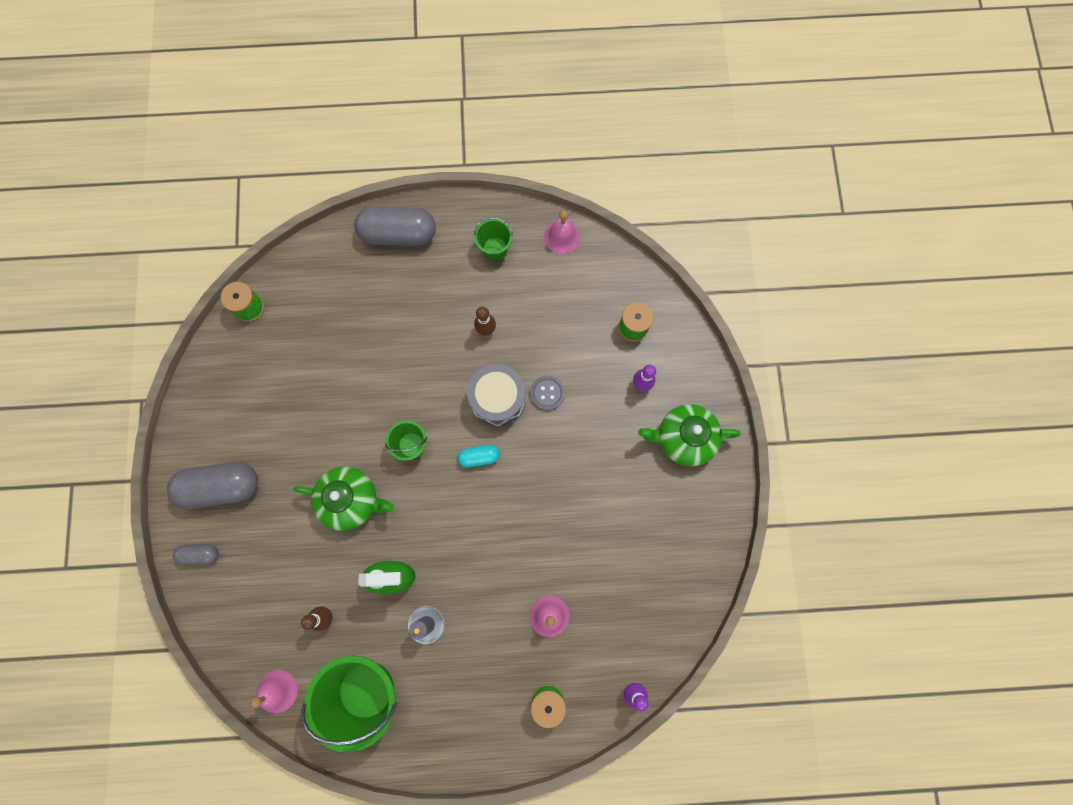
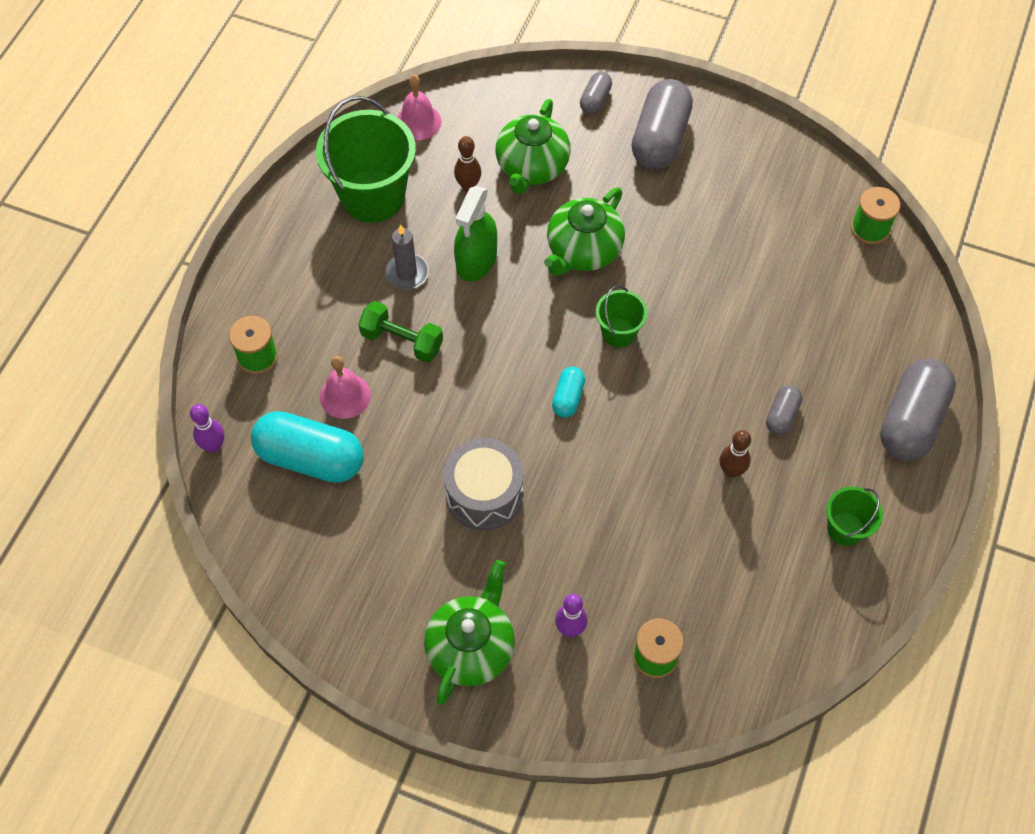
camera: 115 degrees right, 15 degrees down
grey drum [467,364,526,427] -> grey drum moved to [443,438,523,530]
grey button [530,376,565,411] -> none
pink bell [544,210,580,254] -> none
none -> turquoise capsule [251,411,364,483]
none -> green dumbbell [358,301,443,363]
none -> green teapot [495,99,571,195]
none -> grey capsule [766,385,802,436]

